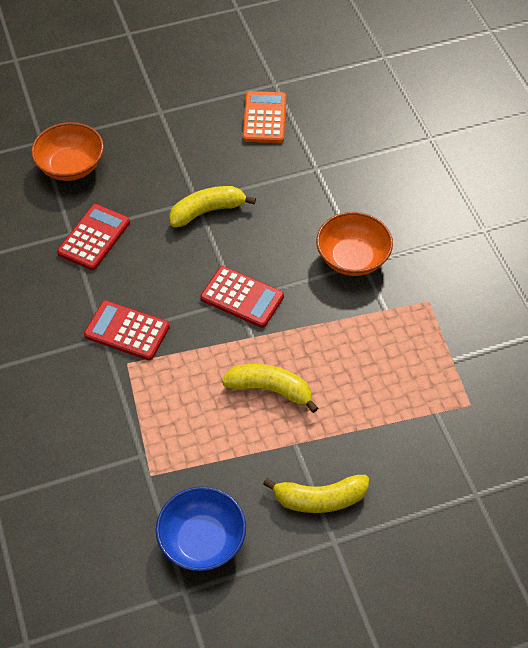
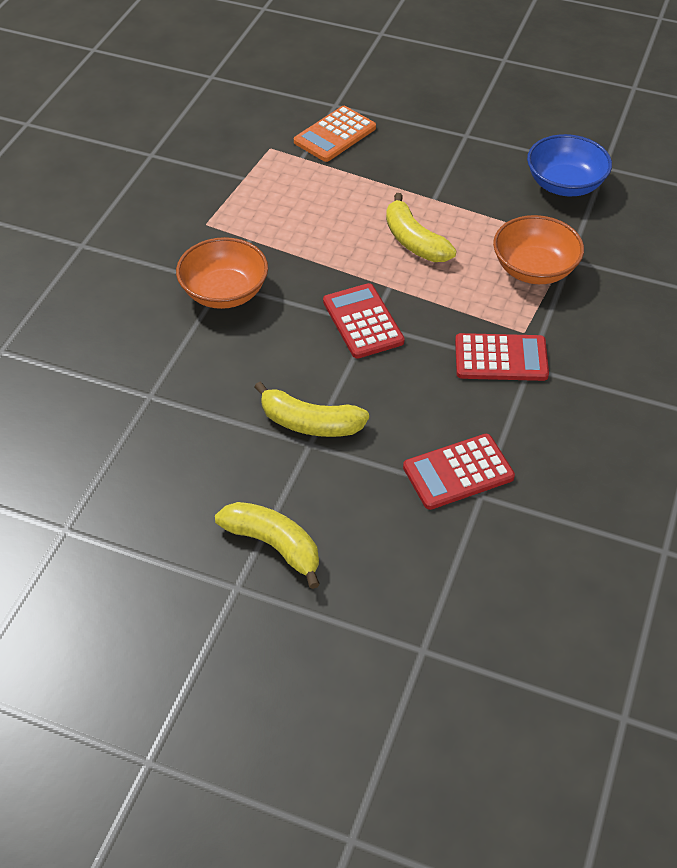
camera: 140 degrees left, 5 degrees down
orange bowl [31,122,104,181] -> orange bowl moved to [493,215,584,284]
red calculator [84,300,170,360] -> red calculator turned 60 degrees counterclockwise [455,333,549,381]
orange calculator [243,91,286,143] -> orange calculator moved to [294,106,376,162]
yellow banana [263,475,369,513] -> yellow banana moved to [215,502,320,589]

